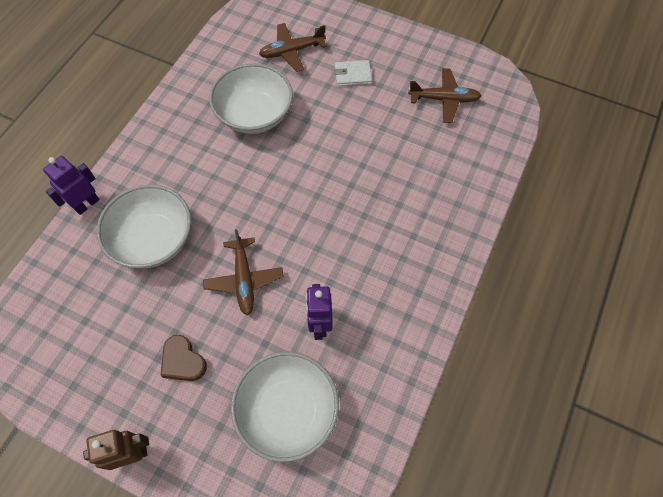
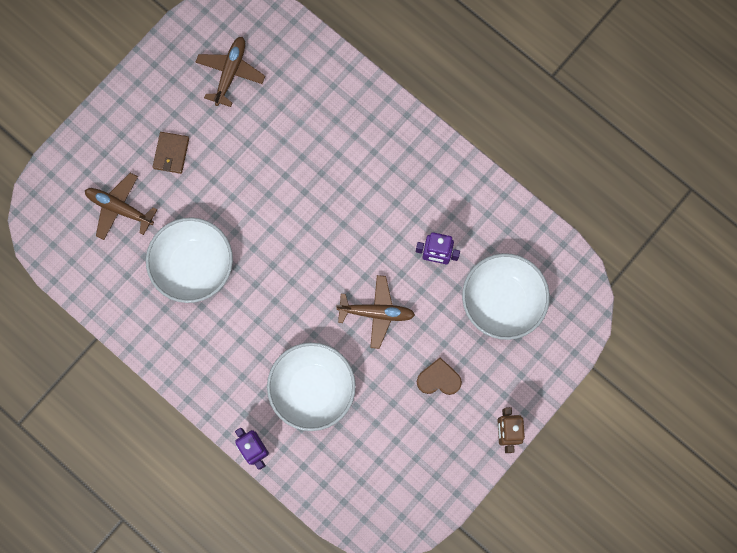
camera: 75 degrees left, 15 degrees up
brown heart [160,335,207,381] -> brown heart turned 150 degrees counterclockwise [417,357,462,395]
brown plane [259,23,327,72] -> brown plane turned 120 degrees clockwise [85,173,157,240]
white wallet [334,60,372,86] -> brown wallet [153,132,189,174]

